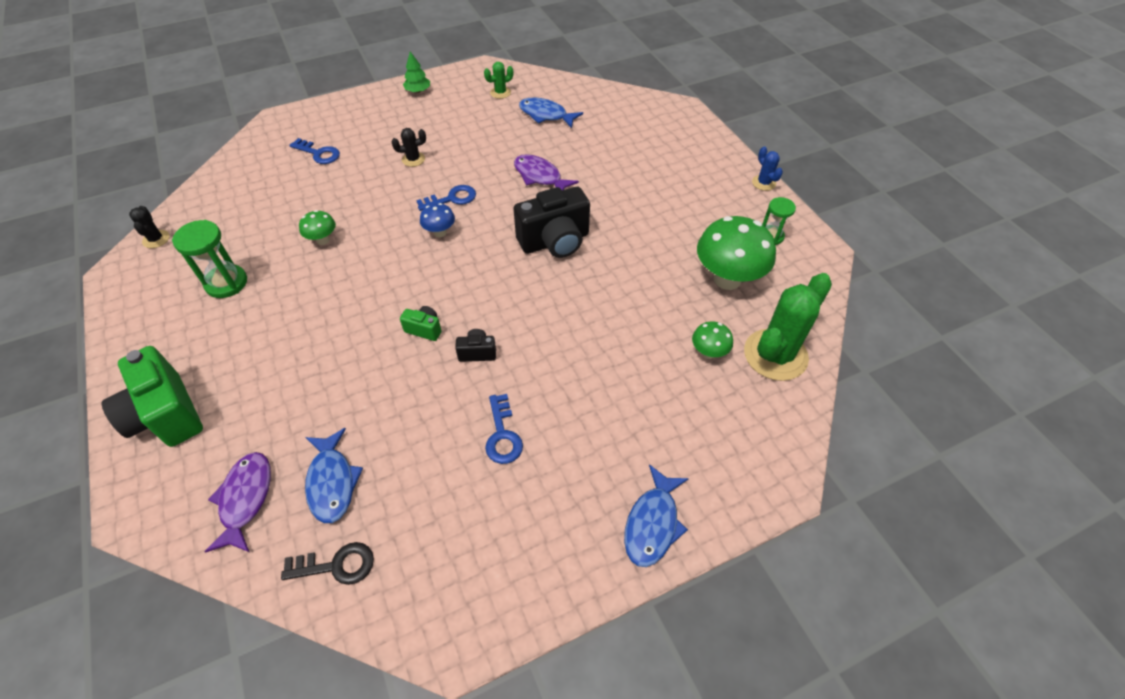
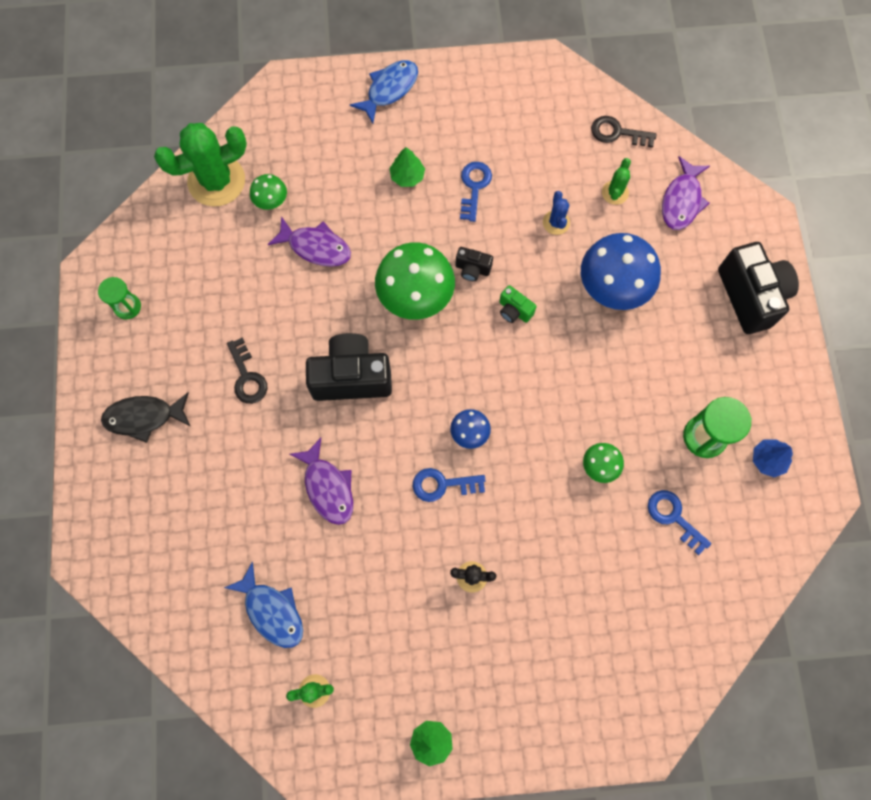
camera: 160 degrees left, 20 degrees up
green camera [102,346,203,447] -> black camera [718,242,799,334]
black cactus [129,206,170,248] -> none
blue key [289,138,340,164] -> blue key moved to [648,490,711,555]
blue fish [305,428,363,523] -> green cactus [602,158,631,205]
green mushroom [697,216,776,290] -> green mushroom moved to [375,242,455,320]
blue cactus [752,147,783,191] -> blue cactus moved to [543,191,570,235]
none -> black fish [101,392,190,443]
none -> black key [227,338,268,404]
none -> purple fish [268,216,351,267]
none -> green tree [389,147,425,187]
none -> blue mushroom [581,233,661,310]
none -> blue tree [753,440,793,478]

